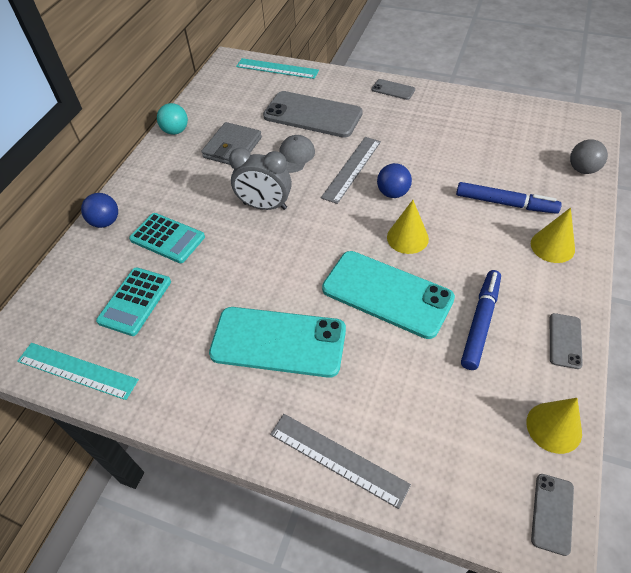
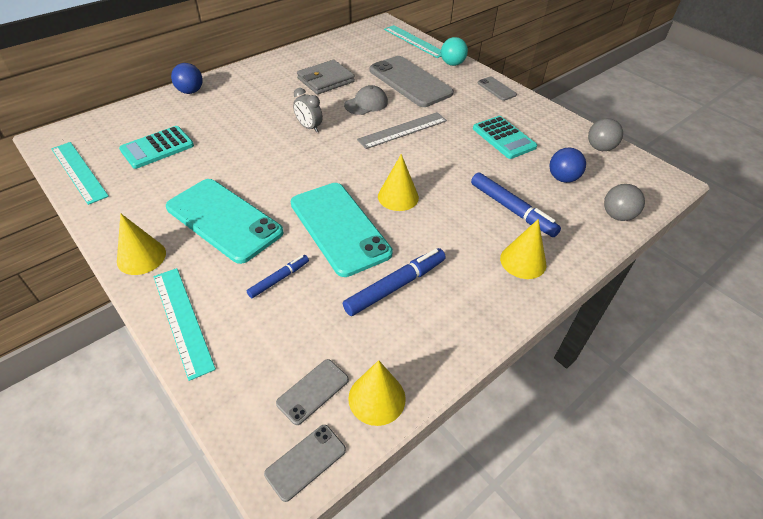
camera: 25 degrees right, 5 degrees down
turquoise calculator [129,213,205,263] -> turquoise calculator moved to [473,116,537,159]
turquoise ball [157,103,188,135] -> turquoise ball moved to [441,37,468,66]
grey clock [229,147,292,210] -> grey clock [293,88,323,133], size x0.62
grey ruler [270,414,411,509] -> turquoise ruler [154,268,216,381]
blue ball [377,163,412,198] -> blue ball moved to [550,147,586,183]
grey phone [550,313,583,369] -> grey phone moved to [276,359,349,425]
none -> yellow cone [117,213,166,275]
none -> blue marker [247,255,309,298]
none -> grey ball [588,118,623,151]

